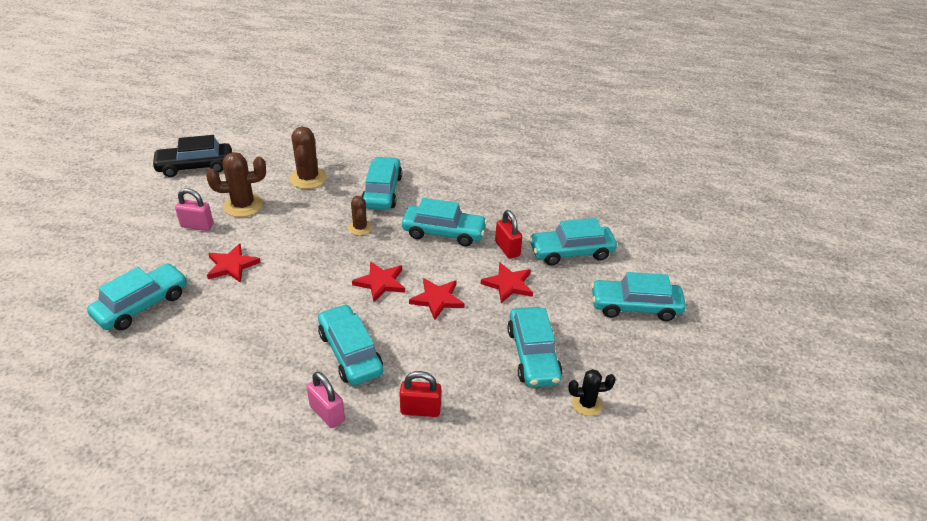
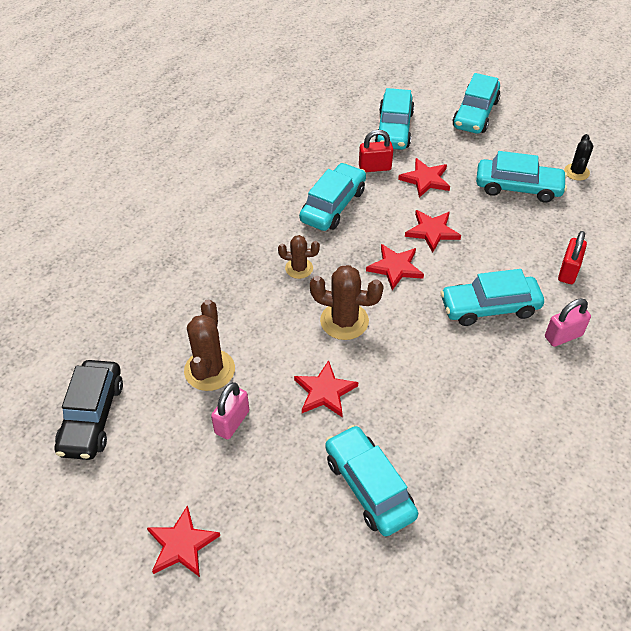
camera: 70 degrees left, 10 degrees up
brown cactus [289,127,327,189] -> brown cactus moved to [310,265,384,340]
turquoise car [361,157,402,210] -> none
none -> red star [147,505,220,577]

